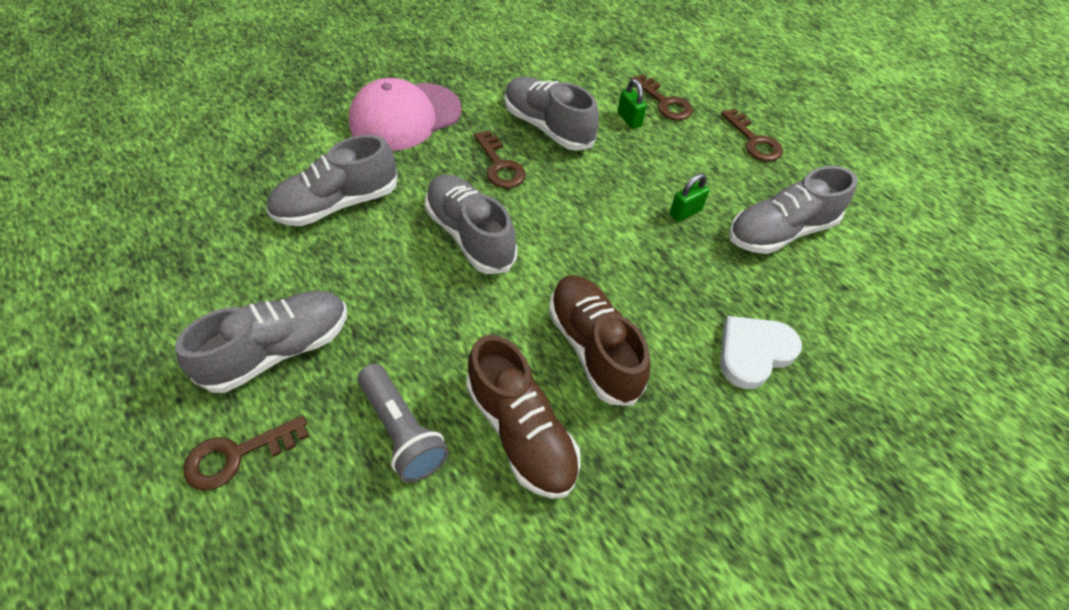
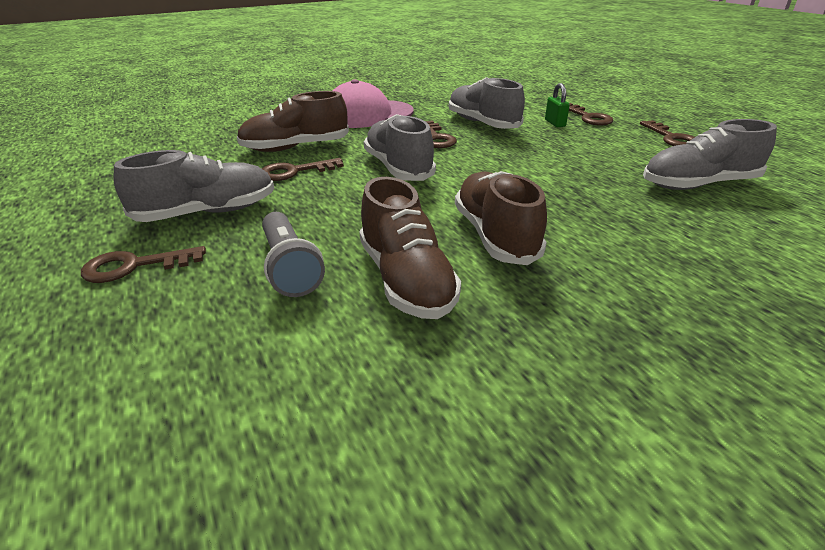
camera: 15 degrees right, 20 degrees down
grey shoe [266,135,398,226] -> brown shoe [237,91,349,152]
green padlock [670,174,709,222] -> none
white heart [720,316,802,389] -> none
none -> brown key [262,158,344,181]

